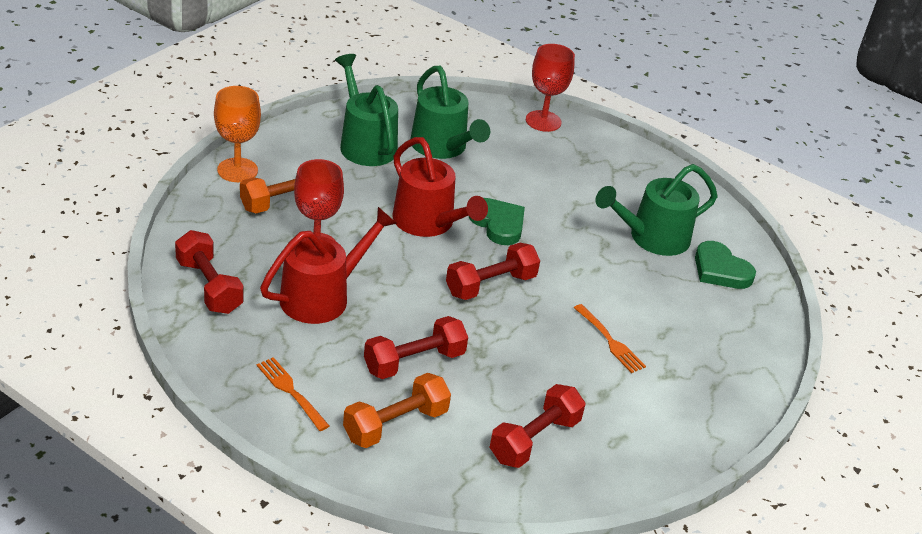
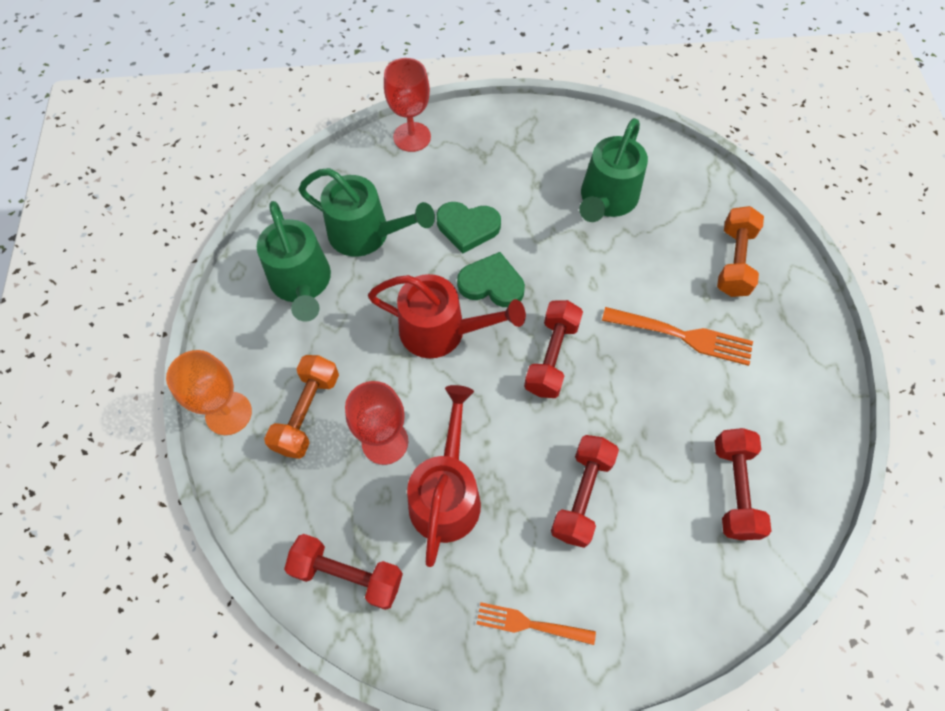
camera: 35 degrees left, 25 degrees up
green watering can [335,54,398,166] -> green watering can turned 135 degrees counterclockwise [257,201,331,322]
orange dumbbell [343,373,451,448] -> orange dumbbell moved to [717,206,764,297]
orange fork [574,304,646,373] -> orange fork [602,307,753,366], size x1.52
green heart [695,241,756,289] -> green heart moved to [436,202,501,253]

